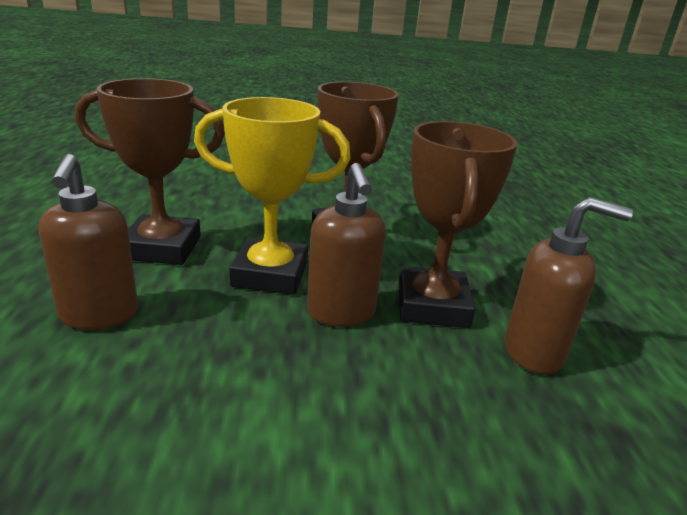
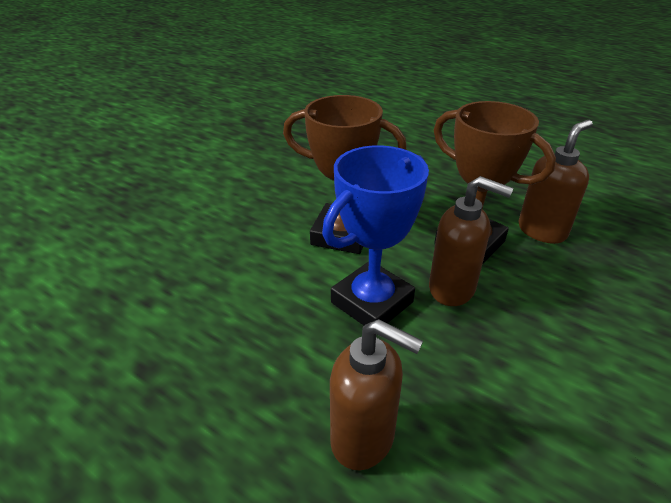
camera: 50 degrees left, 10 degrees up
brown trophy [75,78,225,265] -> none
yellow trophy [194,97,351,295] -> blue trophy [322,145,429,325]

